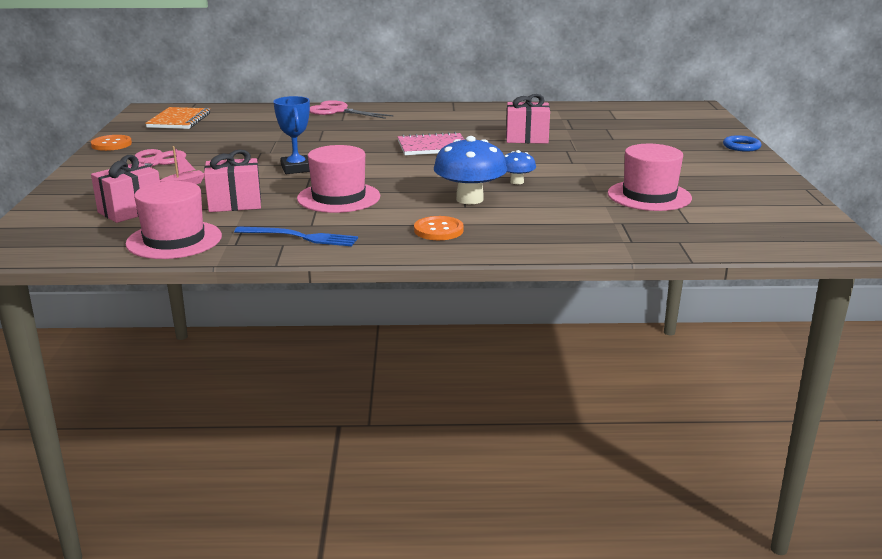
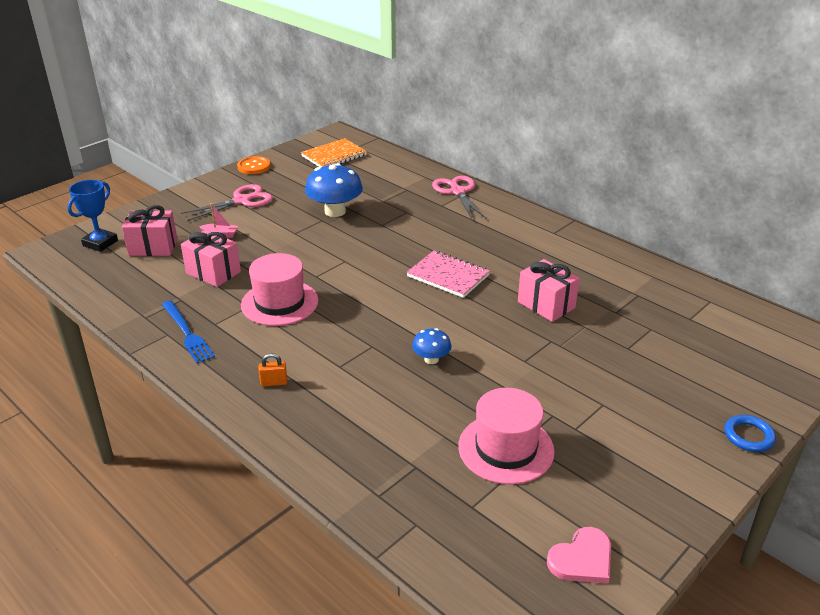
camera: 45 degrees right, 10 degrees up
pink hat [126,181,222,259] -> none
blue trophy [273,96,310,174] -> blue trophy moved to [67,180,118,252]
orange button [414,216,464,240] -> orange padlock [259,353,287,387]
blue mushroom [434,136,507,204] -> blue mushroom moved to [305,163,363,217]
none -> pink heart [547,527,611,583]

